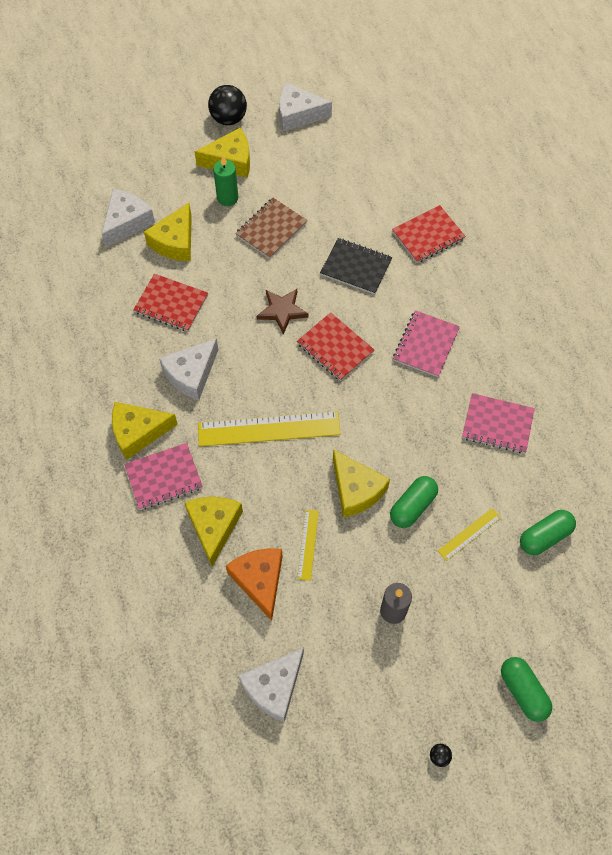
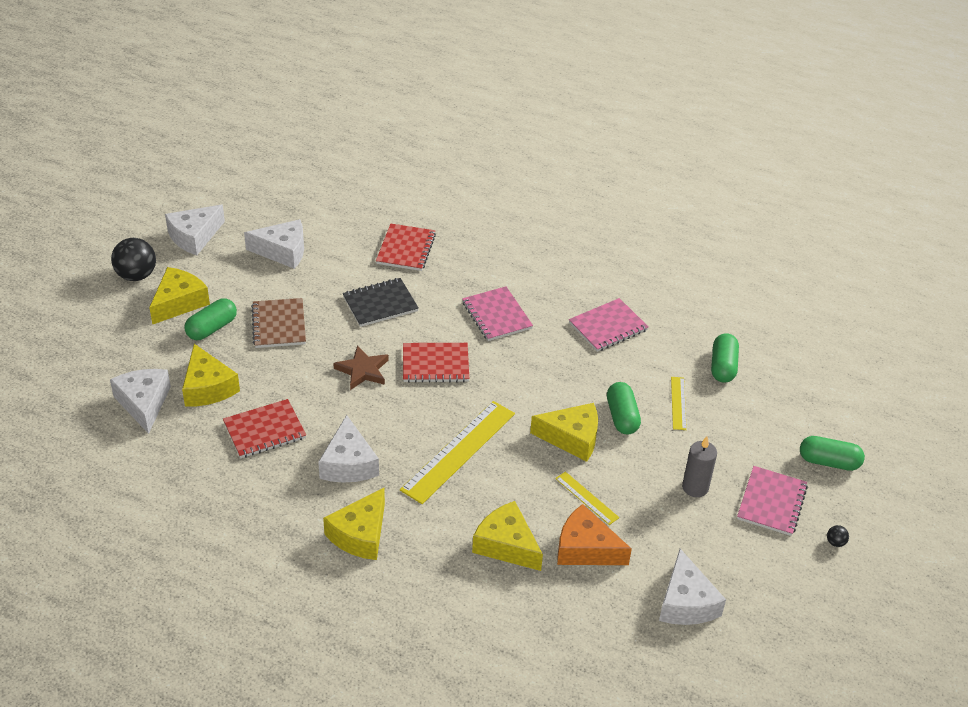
camera: 50 degrees left, 20 degrees down
pink notebook [124,443,203,510] -> pink notebook moved to [737,466,808,536]
green candle [213,156,239,206] -> green capsule [184,298,237,340]
none -> white cheese [244,219,304,269]

